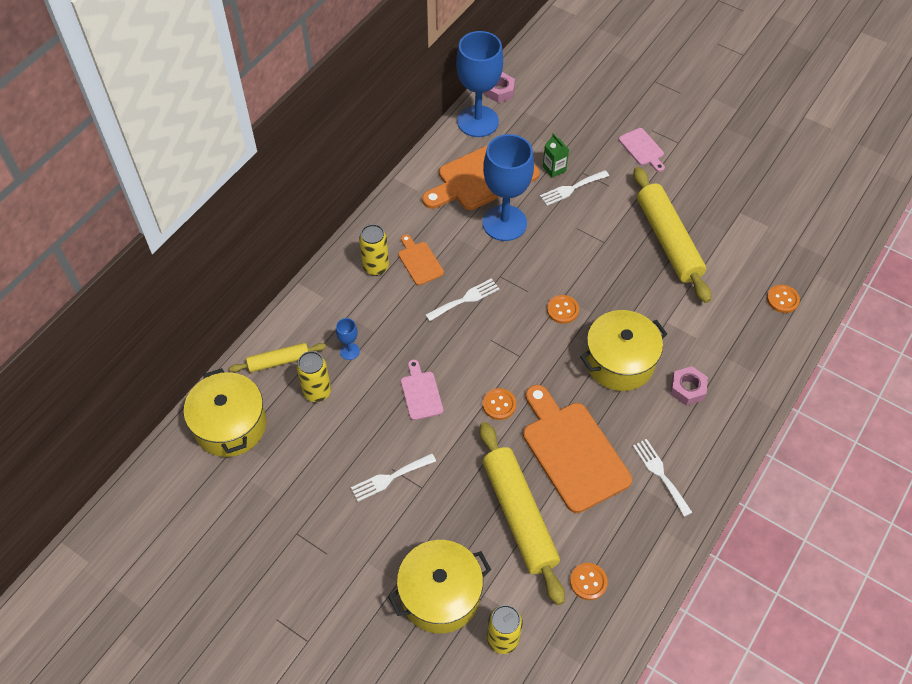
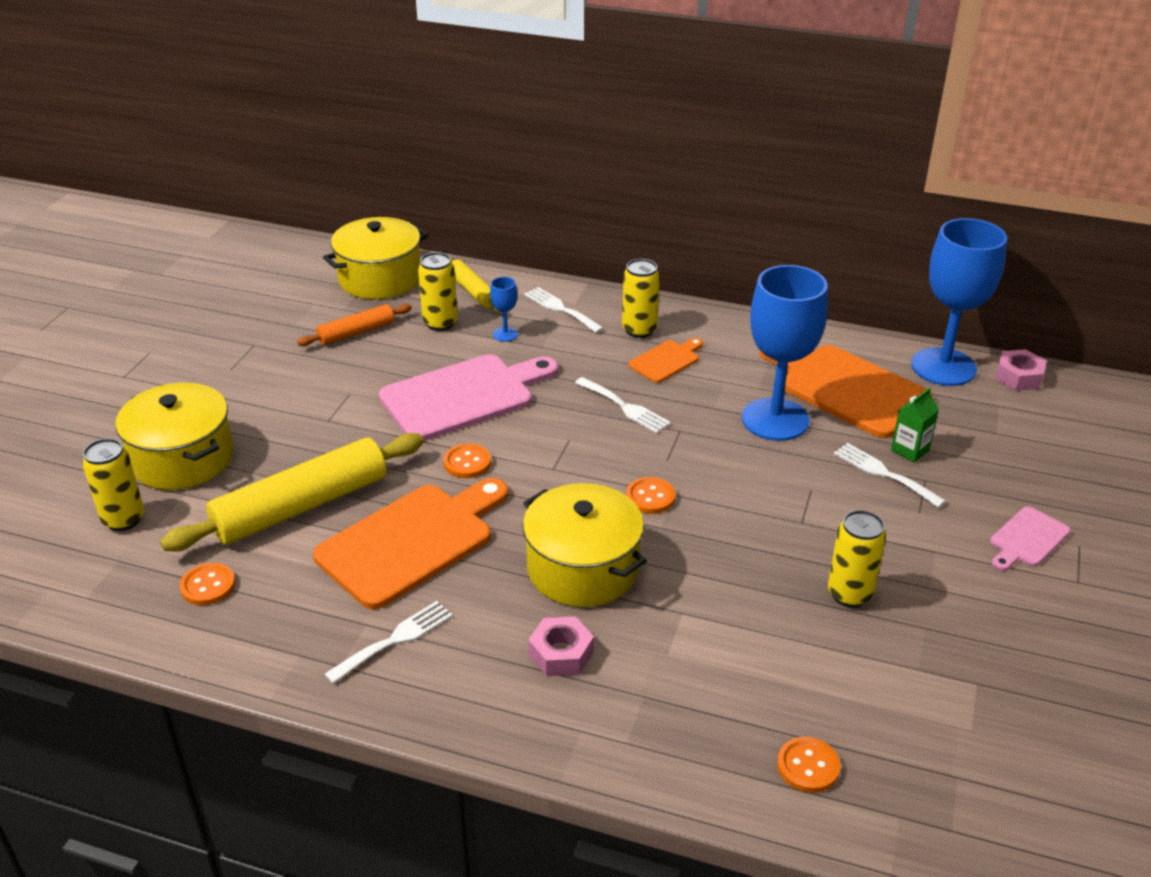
camera: 75 degrees right, 20 degrees down
white fork [351,453,436,502] -> white fork moved to [524,287,604,333]
pink cutting board [401,360,443,420] -> pink cutting board [379,354,558,441], size x2.04
yellow rolling pin [633,167,711,303] -> yellow can [828,510,886,607]
none -> orange rolling pin [297,304,412,346]

